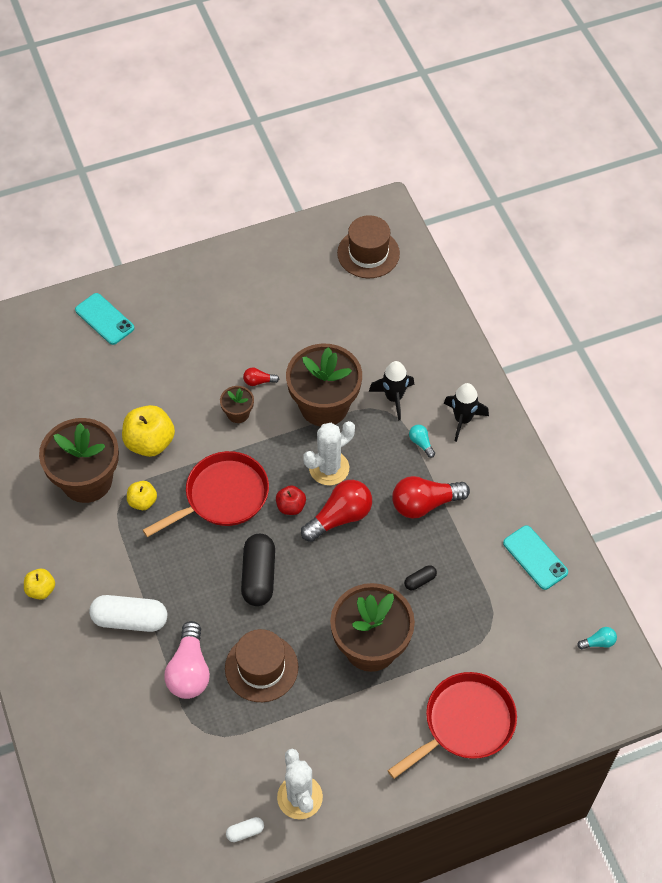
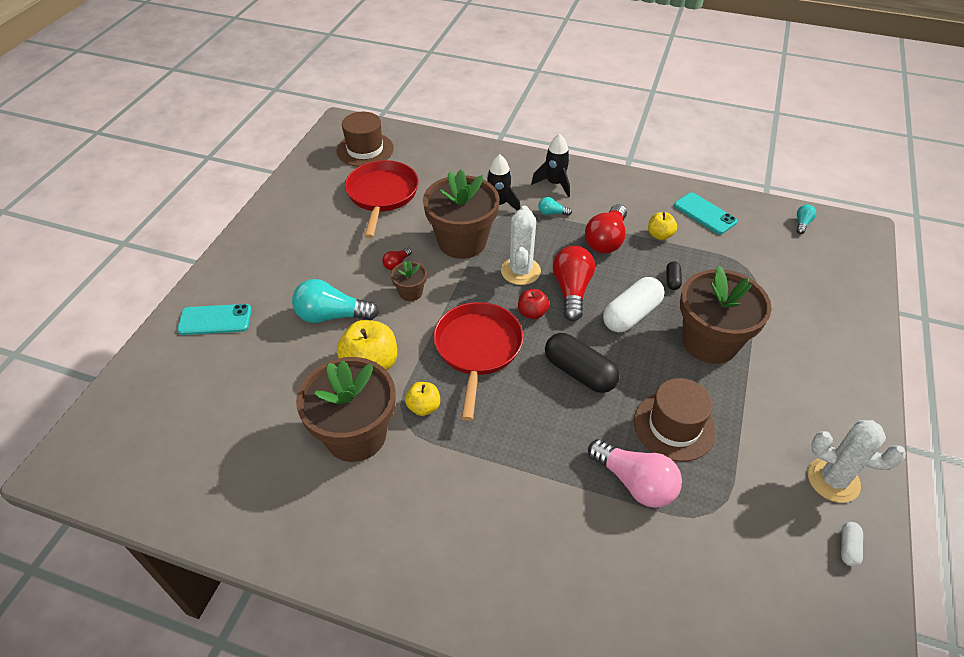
camera: 50 degrees left, 10 degrees down
yellow apple [24,569,55,600] -> yellow apple moved to [648,212,677,240]
white capsule [89,595,167,632] -> white capsule moved to [603,277,665,332]
red pan [387,672,517,779] -> red pan moved to [345,160,419,238]
turquoise phone [503,525,568,590] -> turquoise phone turned 45 degrees clockwise [674,193,737,234]
none -> turquoise light bulb [292,279,379,323]

